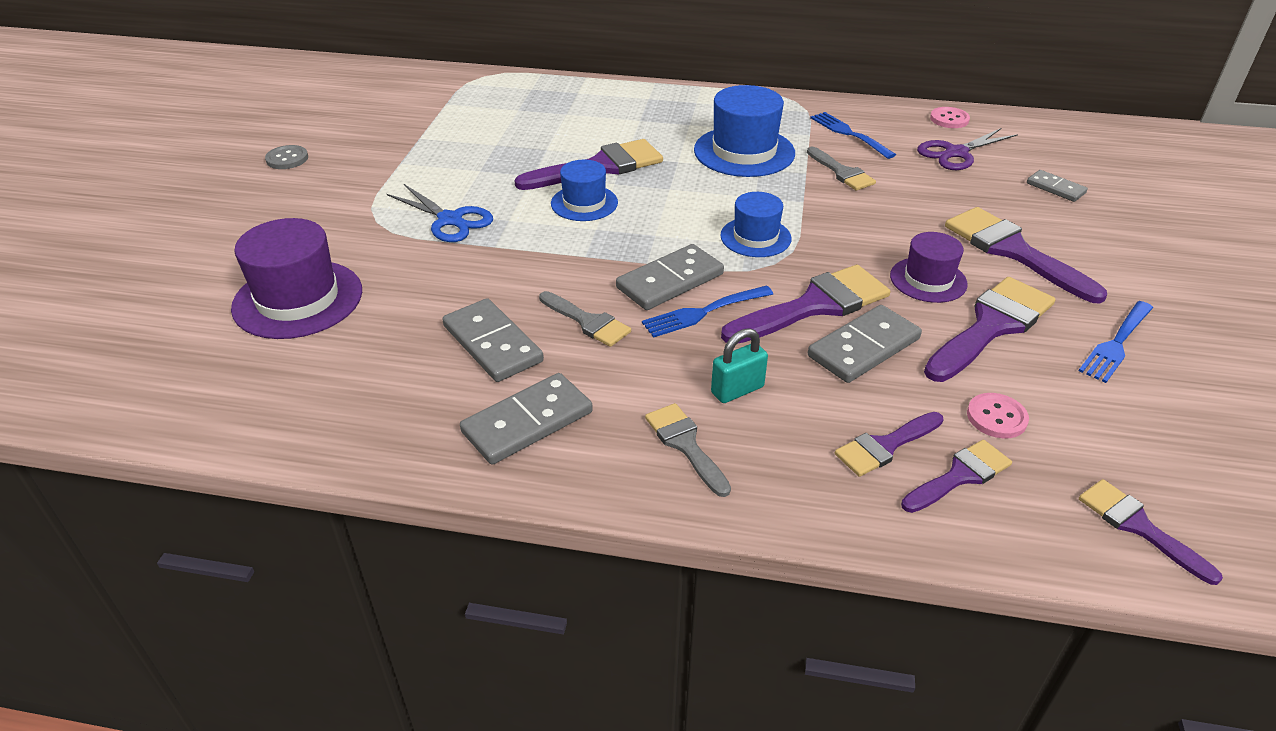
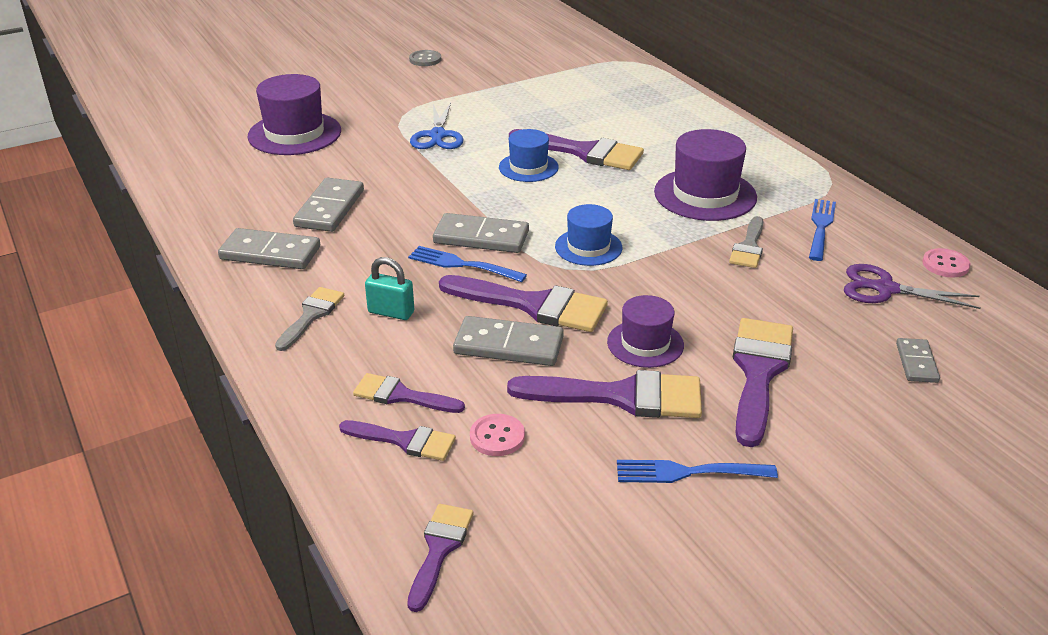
camera: 50 degrees right, 5 degrees down
grey brush [539,291,631,347] -> none
blue hat [694,85,795,177] -> purple hat [654,129,757,221]

